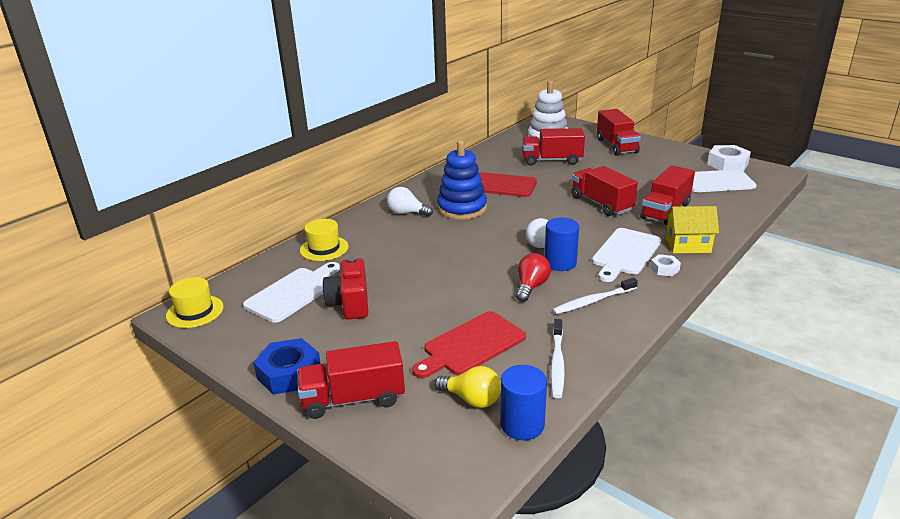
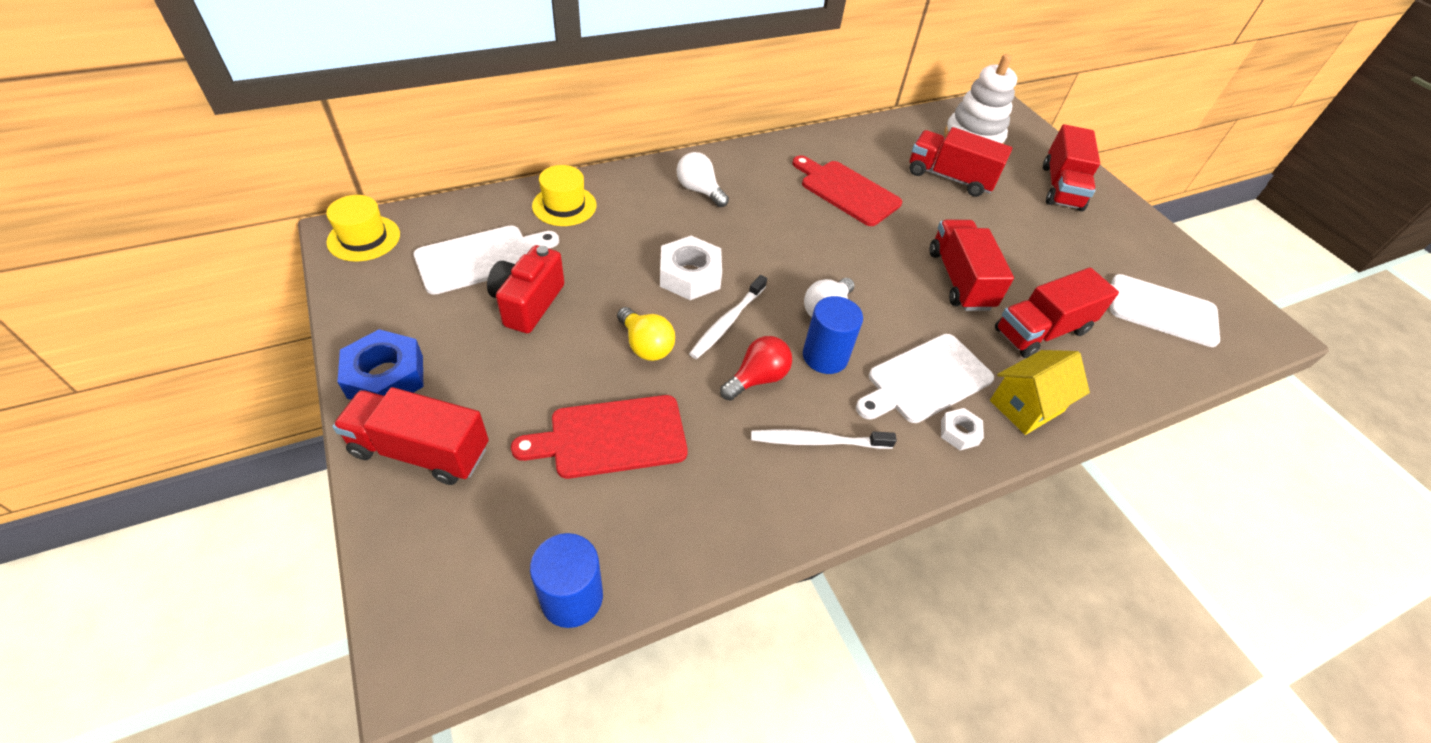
camera: 20 degrees right, 20 degrees up
yellow light bulb [434,366,501,408] -> yellow light bulb moved to [617,307,675,361]
blue stacking toy [437,140,487,220] -> none
white toothbrush [551,319,565,398] -> white toothbrush moved to [689,275,767,359]
yellow house [665,206,719,253] -> yellow house turned 60 degrees counterclockwise [990,350,1090,435]
white nut [707,145,751,171] -> white nut moved to [660,236,722,300]

